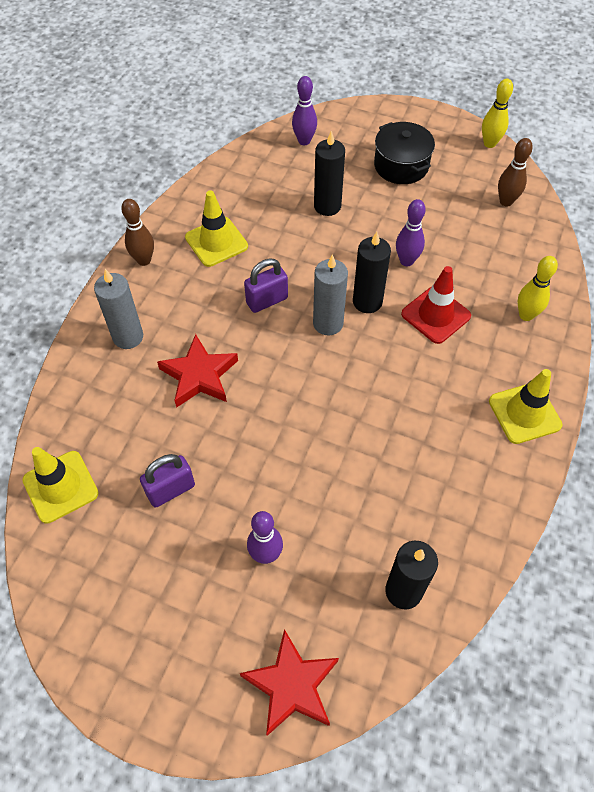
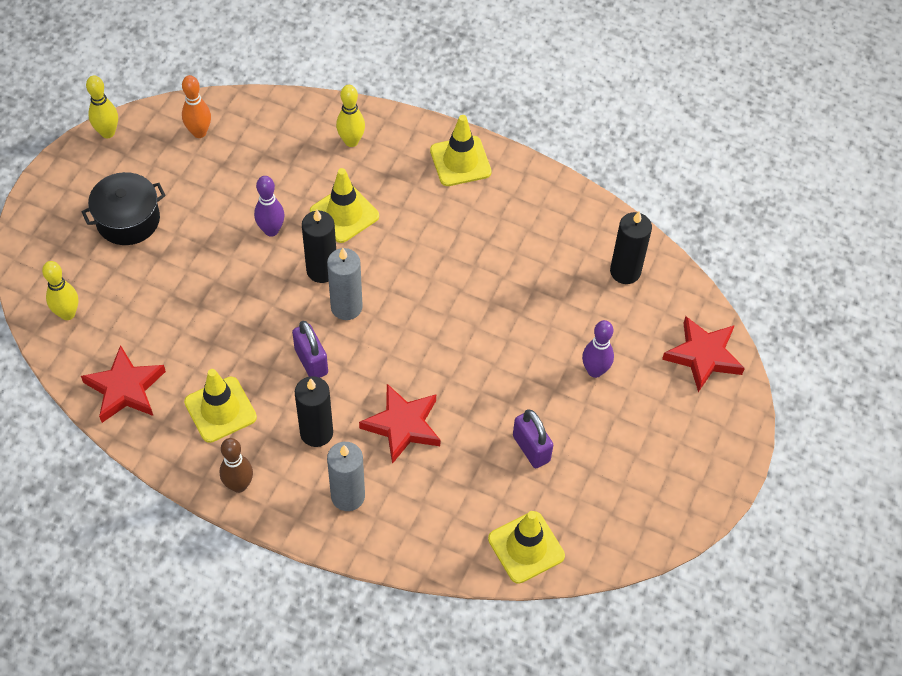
camera: 90 degrees left, 0 degrees up
purple bowling pin [292,76,317,145] -> yellow bowling pin [42,261,78,320]
black candle [314,131,345,216] -> black candle moved to [295,376,333,447]
red traffic cone [401,266,471,344] -> yellow traffic cone [310,168,379,243]
brown bowling pin [498,138,533,206] -> orange bowling pin [182,75,211,138]
none -> red star [81,345,166,423]

